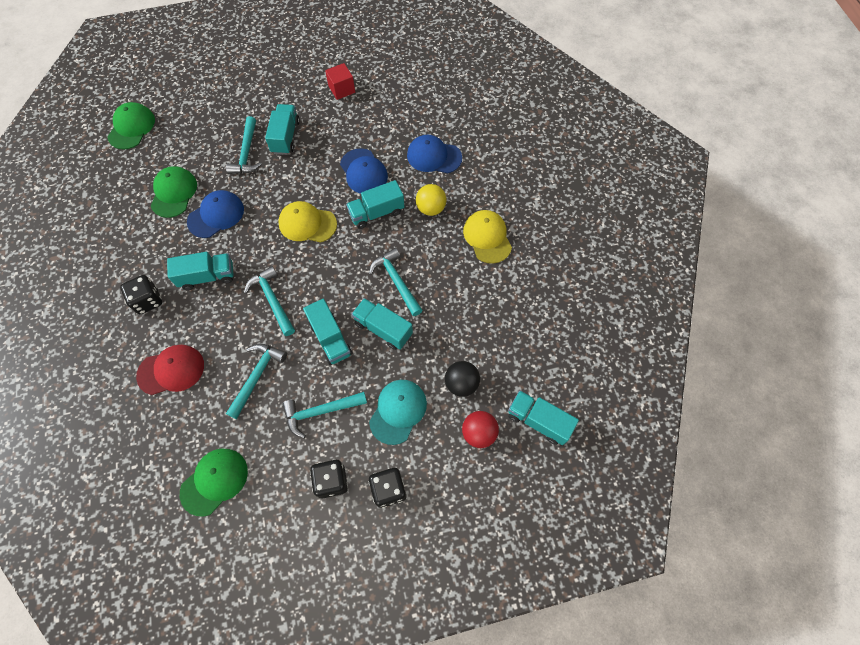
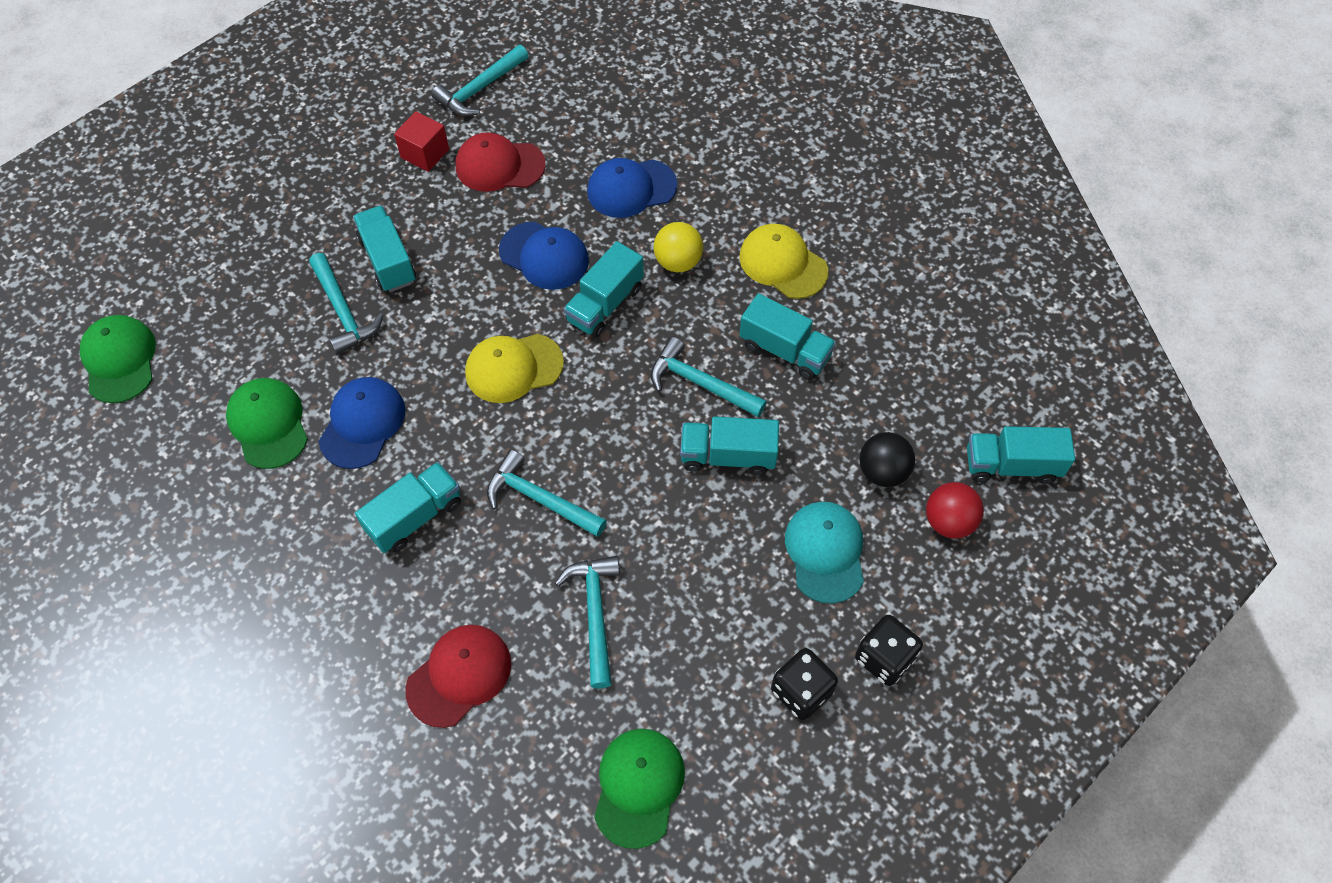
camera: 30 degrees left, 5 degrees down
black dice [120,275,162,314] -> none
turquoise hammer [282,392,367,438] -> turquoise hammer moved to [431,45,529,116]
turquoise truck [303,299,352,365] -> turquoise truck moved to [739,293,836,380]
none -> red cap [456,132,546,192]

